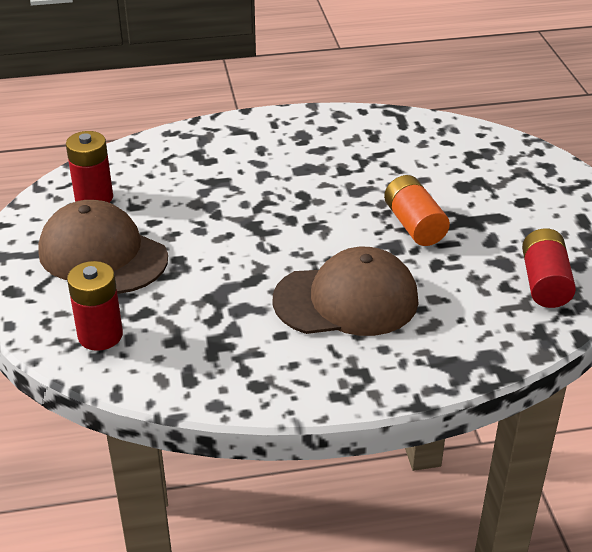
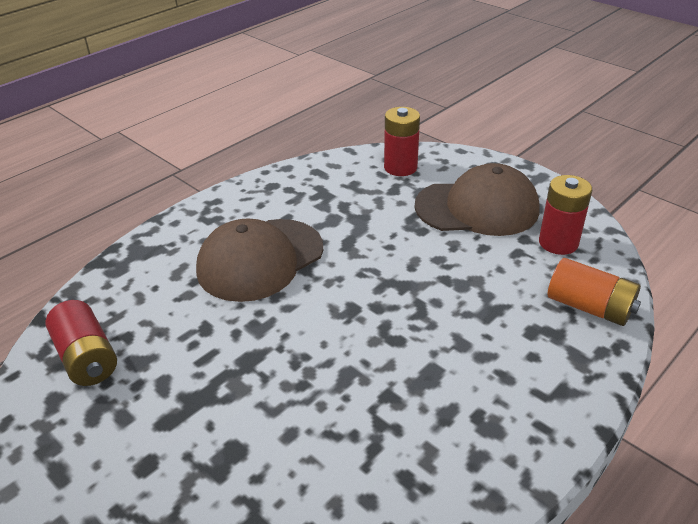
camera: 145 degrees right, 0 degrees up
orange battery [384,175,450,246] -> orange battery moved to [548,258,641,326]

